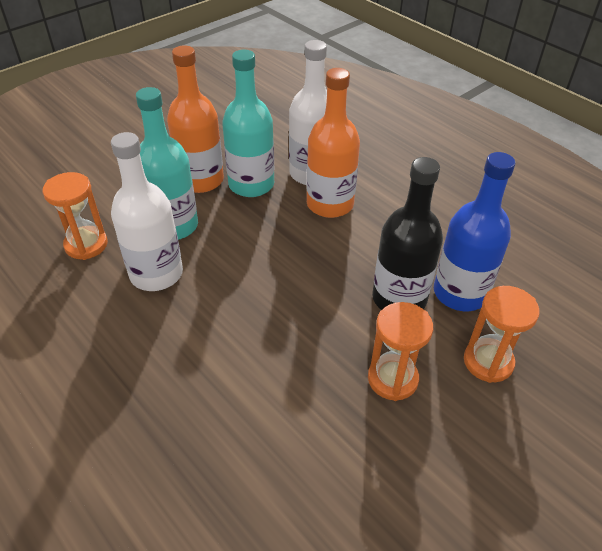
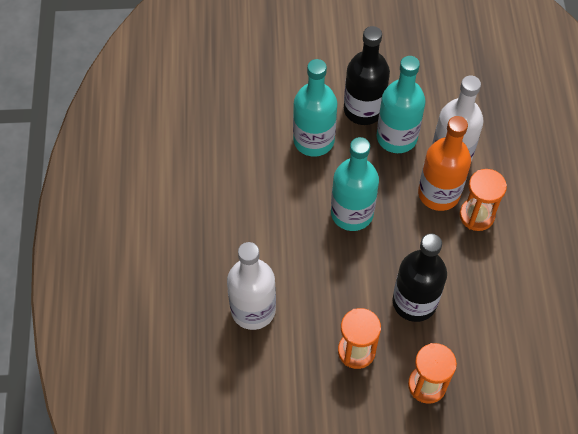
camera: 40 degrees right, 15 degrees up
orange hourglass [43,172,108,260] -> orange hourglass moved to [459,169,507,231]
white bottle [111,132,183,291] -> white bottle moved to [227,242,276,330]
orange bottle [167,45,224,193] -> black bottle [344,26,390,125]
blue bottle [434,152,515,311] -> none
none -> turquoise bottle [331,137,379,231]

